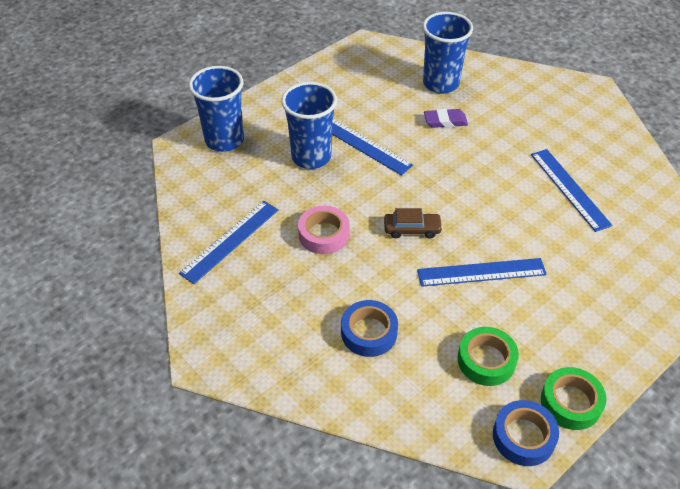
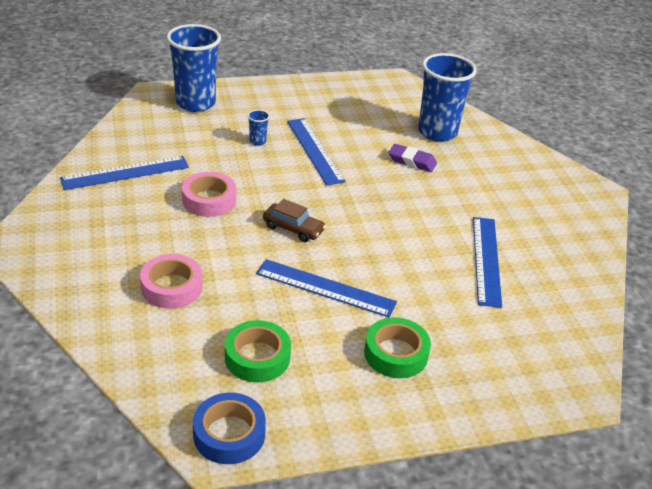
camera: 25 degrees right, 10 degrees down
blue cup [281,82,337,169] -> blue cup [247,110,270,146], size x0.40
blue tape [341,300,398,357] -> pink tape [140,254,203,309]
green tape [541,367,606,430] -> green tape moved to [364,317,431,378]

